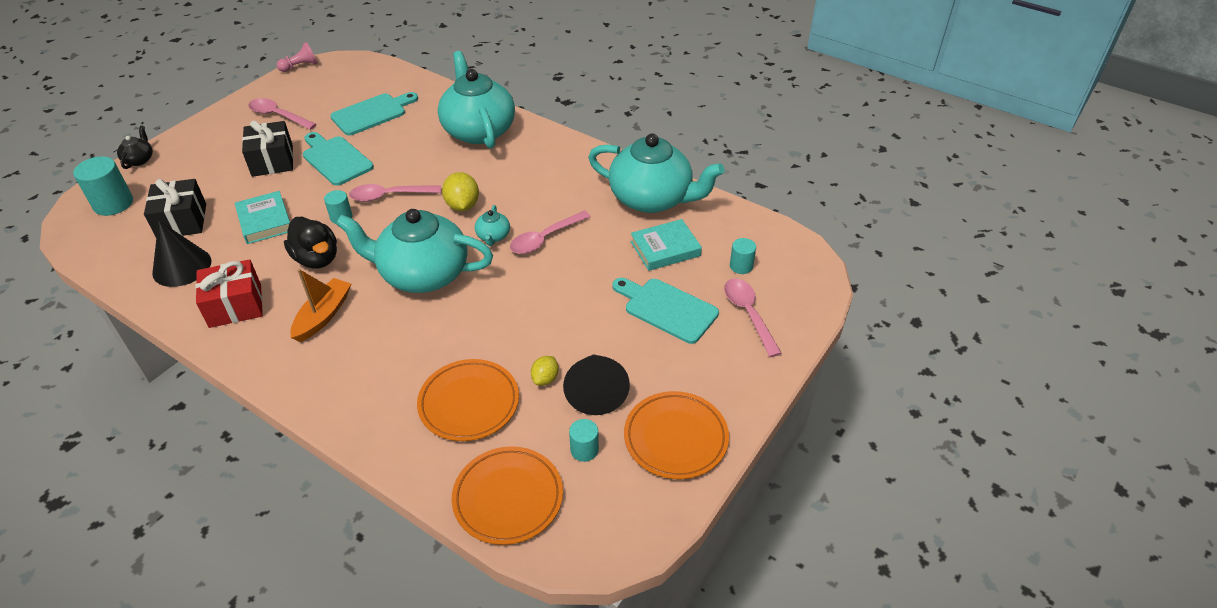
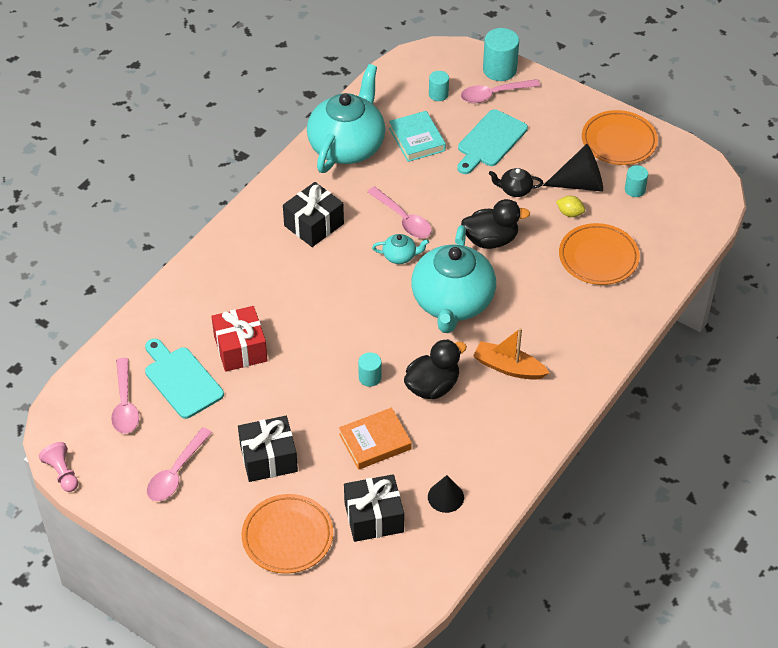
camera: 90 degrees left, 5 degrees up
turquoise cylinder [73,156,133,216] -> turquoise cylinder moved to [483,28,519,81]
black teapot [117,126,153,169] -> black teapot moved to [489,168,543,197]
black cone [152,220,211,287] -> black cone [428,475,464,513], size x0.63
red gift [195,259,263,328] -> red gift moved to [211,306,268,372]
turquoise book [235,191,290,244] -> orange book [339,408,412,470]
turquoise cutting board [303,132,374,186] -> none
pink spoon [349,184,441,202] -> pink spoon moved to [111,358,139,434]
turquoise teapot [438,51,515,149] -> none
yellow lemon [442,172,479,211] -> none
orange plate [452,446,563,545] -> orange plate moved to [242,494,333,574]
none -> black gift [283,182,344,247]
none -> black duck [461,199,530,249]

